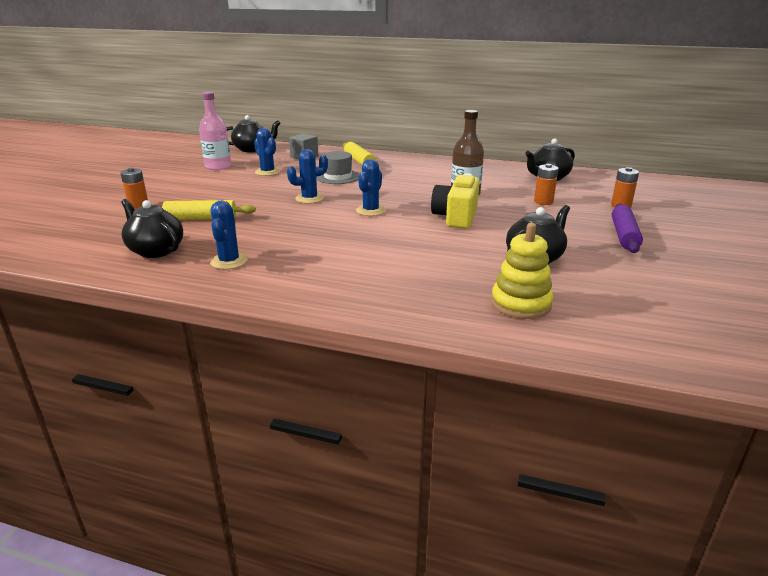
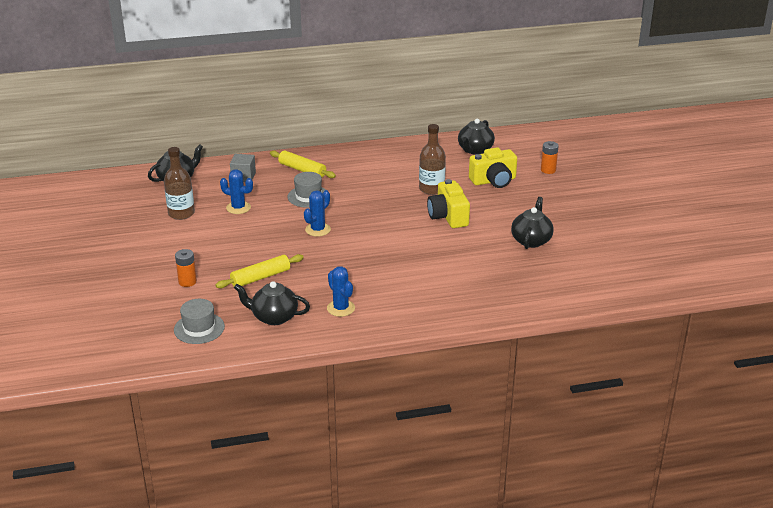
camera: 30 degrees left, 5 degrees up
pink bottle [199,92,231,170] -> brown bottle [164,147,195,220]
blue cactus [356,159,386,216] -> none
yellow stacking toy [491,223,553,319] -> none
orange battery [534,164,559,205] -> yellow camera [469,147,517,188]
purple rolling pin [612,204,643,253] -> none
none -> grey hat [174,299,225,344]

